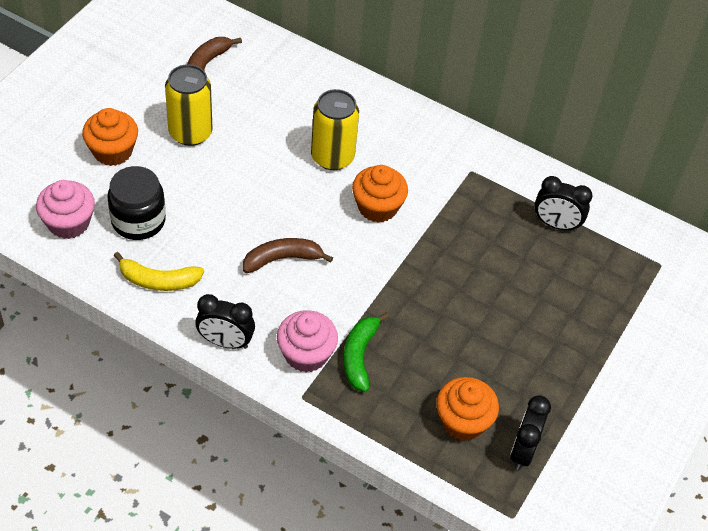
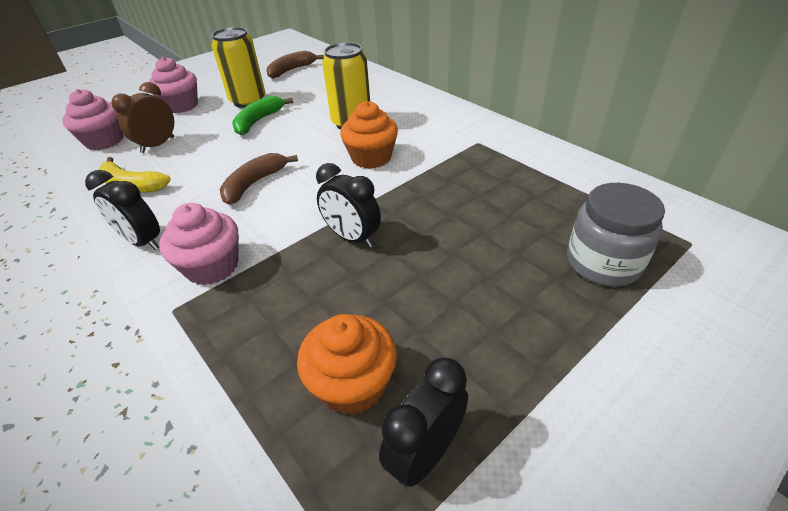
camera: 25 degrees right, 10 degrees down
orange cupcake [82,108,138,166] -> pink cupcake [149,57,198,113]
black jar [107,166,166,240] -> brown clock [111,82,174,153]
brown banana [243,238,333,273] -> brown banana turned 60 degrees counterclockwise [220,153,298,205]
green banana [343,312,389,392] -> green banana moved to [232,96,293,135]
black clock [534,176,592,232] -> black clock moved to [316,163,381,248]
none -> grey jar [567,183,665,287]

